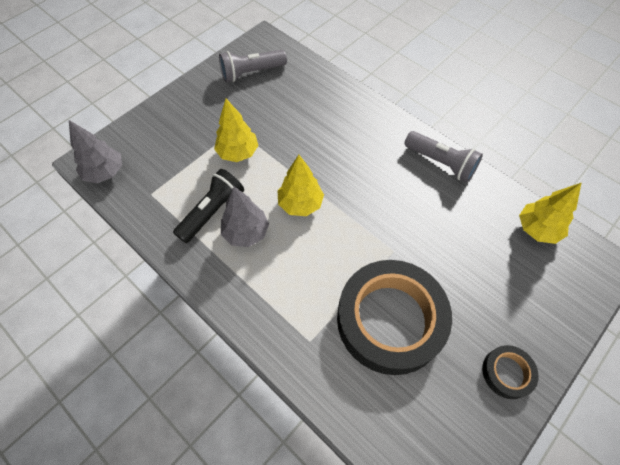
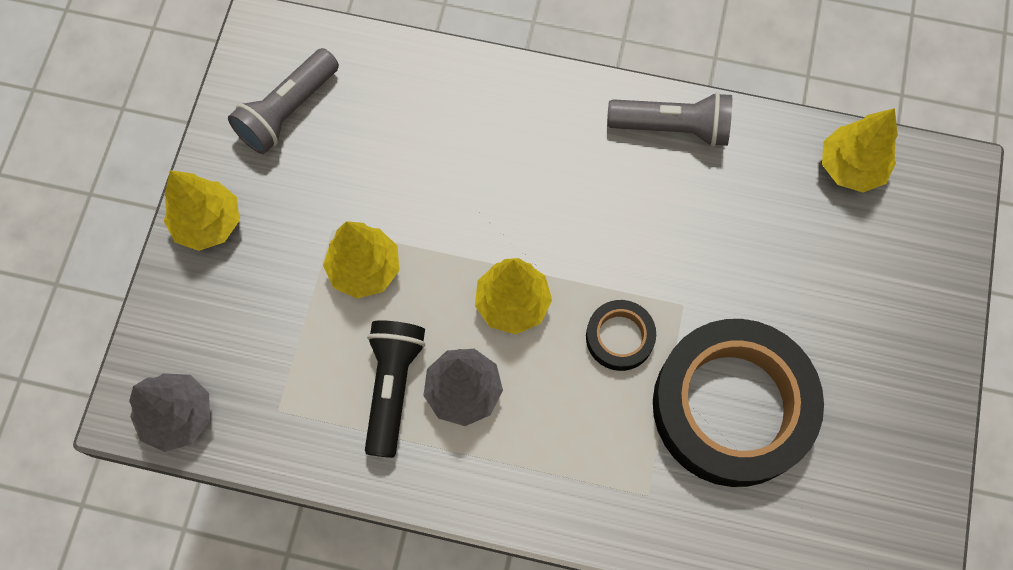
camera: 30 degrees left, 10 degrees up
black tape [482,345,539,399] -> black tape moved to [586,300,656,371]
none -> yellow tree [164,170,239,251]

